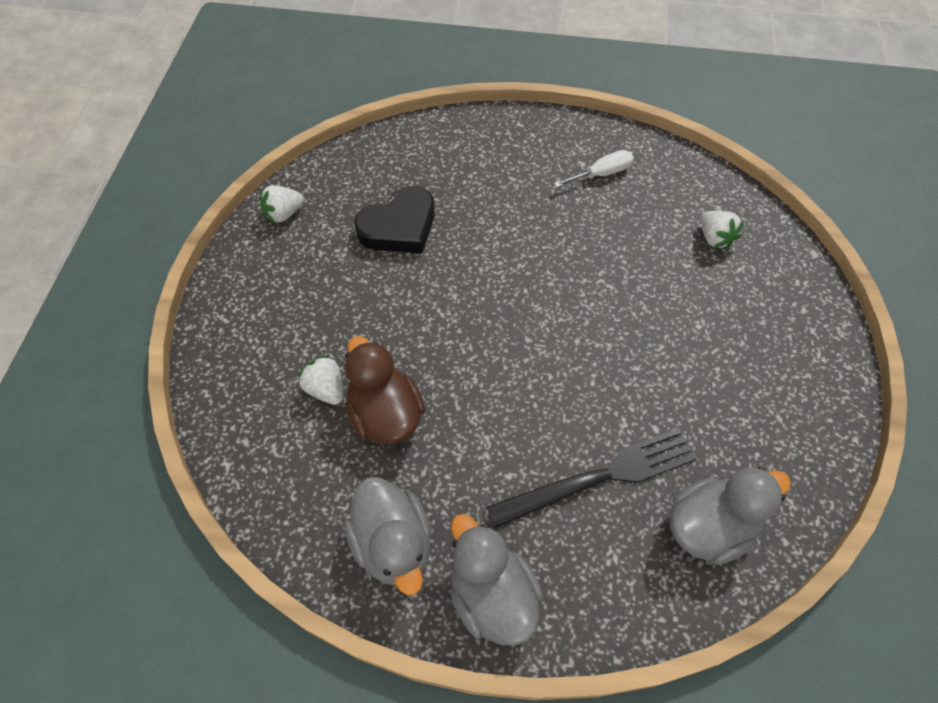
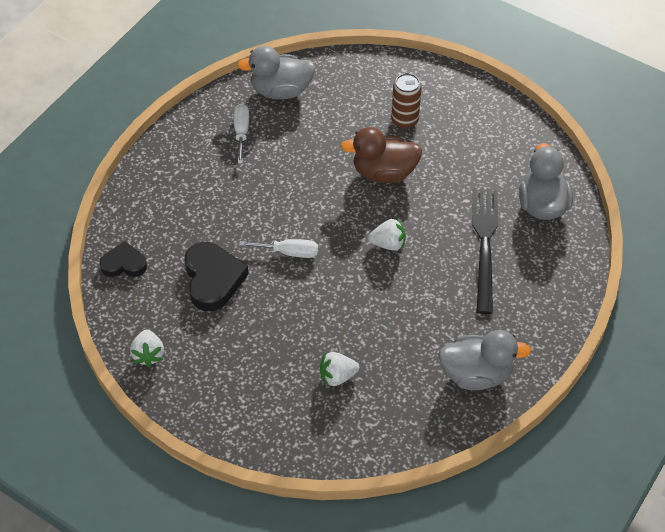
camera: 65 degrees left, 5 degrees down
brown duck [345,336,425,444] -> brown duck moved to [341,127,422,183]
grey duck [451,514,543,646] -> grey duck moved to [237,46,315,99]
white strawberry [701,211,744,250] -> white strawberry moved to [368,218,406,251]
none -> black heart [100,241,147,277]
none -> white screwdriver [239,239,318,258]
none -> brown can [391,73,421,129]

